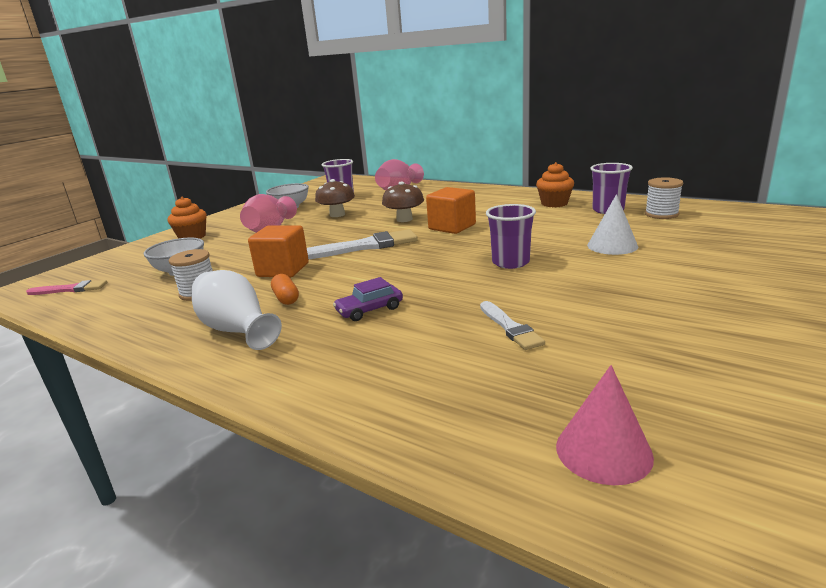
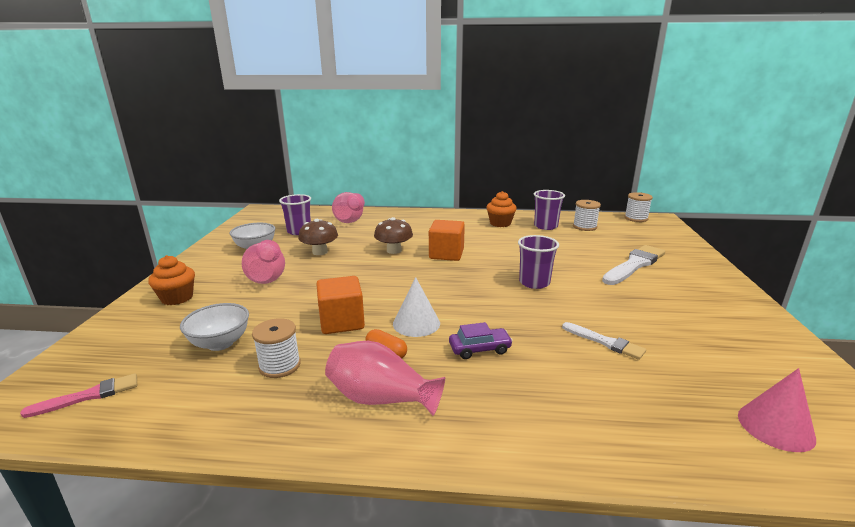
camera: 30 degrees left, 0 degrees up
white vase [192,270,282,350] -> pink vase [325,341,445,416]
white brush [307,229,418,259] -> white brush moved to [602,245,665,285]
purple car [333,277,403,321] -> purple car turned 135 degrees counterclockwise [449,322,513,359]
white cone [587,194,638,255] -> white cone moved to [393,277,440,337]
none -> white spool [624,192,653,222]

